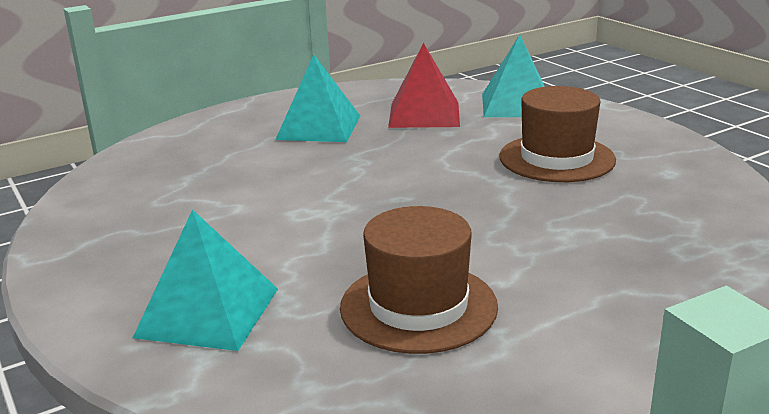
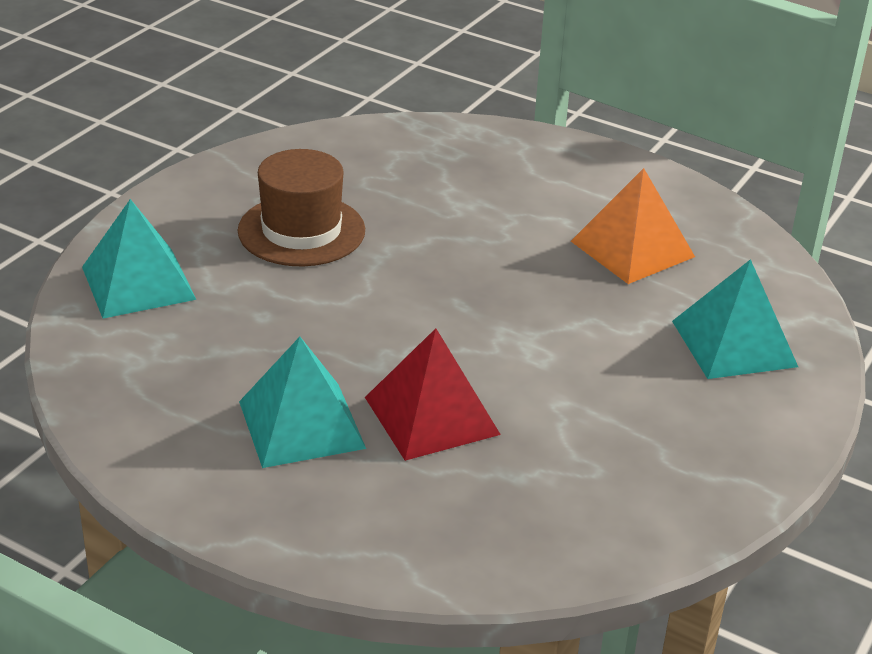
camera: 120 degrees left, 10 degrees up
brown hat [340,206,498,354] -> orange pyramid [571,168,695,284]
red pyramid [388,43,460,128] -> red pyramid moved to [365,328,501,461]

